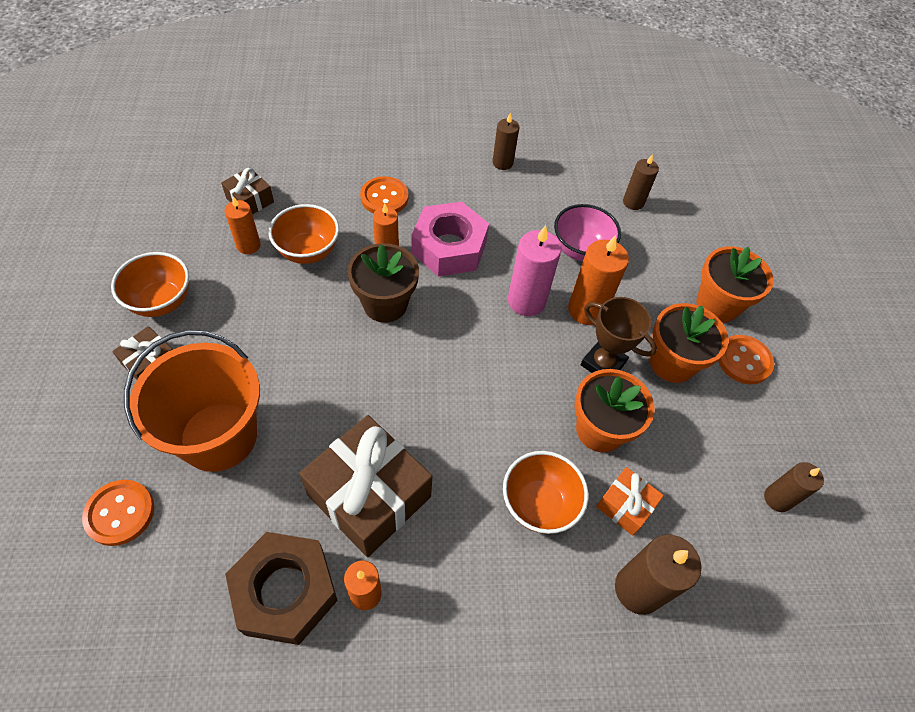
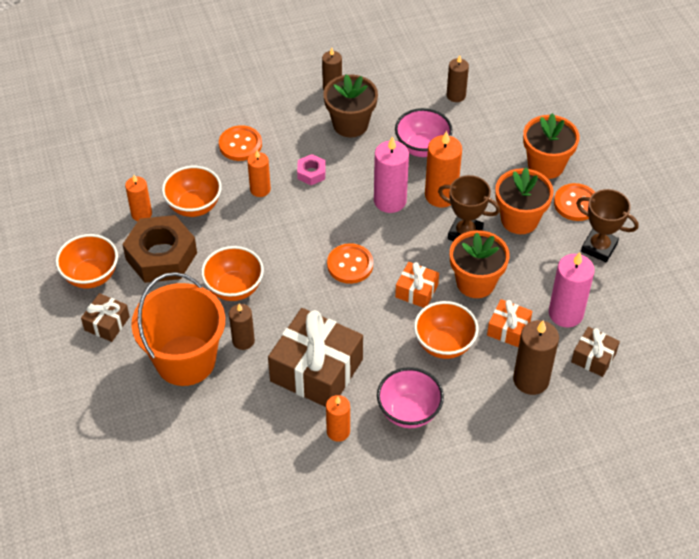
camera: 10 degrees left, 5 degrees down
orange button [82,480,154,546] -> orange button moved to [327,243,373,284]
brown gift [221,167,274,215] -> brown gift moved to [571,327,620,377]
brown nut [225,532,338,645] -> brown nut moved to [122,215,197,283]
brown flower pot [348,243,419,323] -> brown flower pot moved to [323,75,378,137]
pink nut [412,202,489,276] -> pink nut [297,154,326,185], size x0.47
brown candle [764,462,824,512] -> brown candle moved to [229,304,255,350]
none -> orange bowl [201,246,264,301]
none -> pink bowl [377,367,444,428]
none -> orange gift [395,262,439,308]
none -> pink candle [549,252,595,327]
none -> brown trophy [576,189,639,262]

